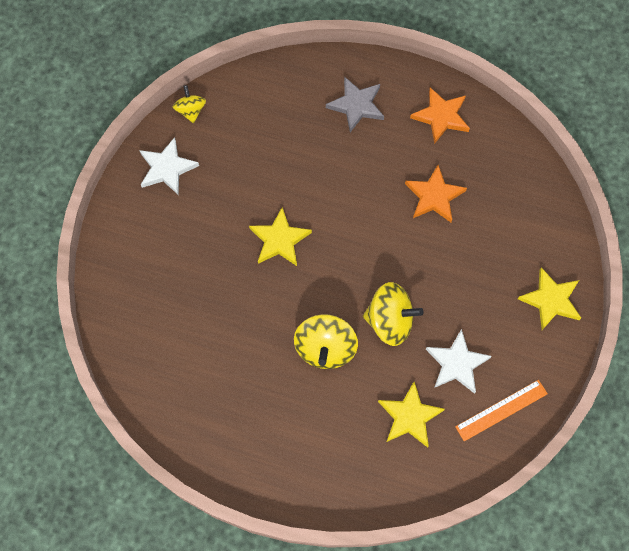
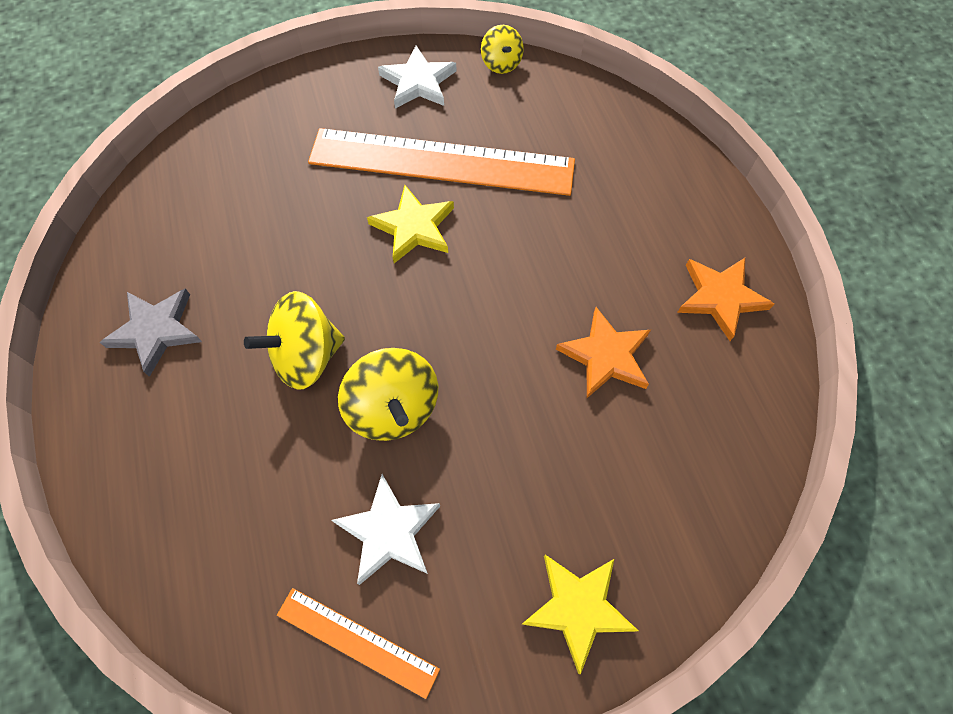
camera: 55 degrees right, 5 degrees down
yellow spinning top [173,85,206,123] -> yellow spinning top turned 120 degrees clockwise [481,25,524,74]
grey star [326,77,384,132] -> grey star moved to [99,288,202,377]
yellow star [378,382,445,448] -> none
none -> orange ruler [308,128,575,196]

